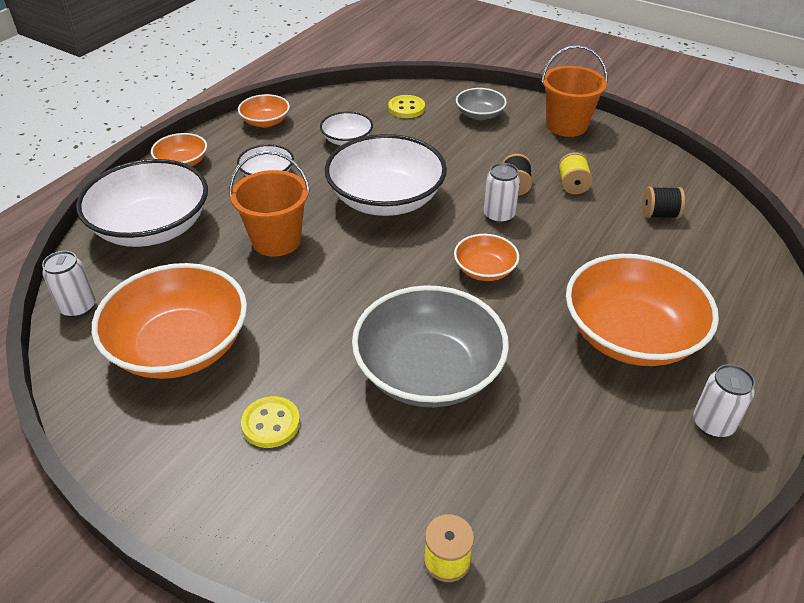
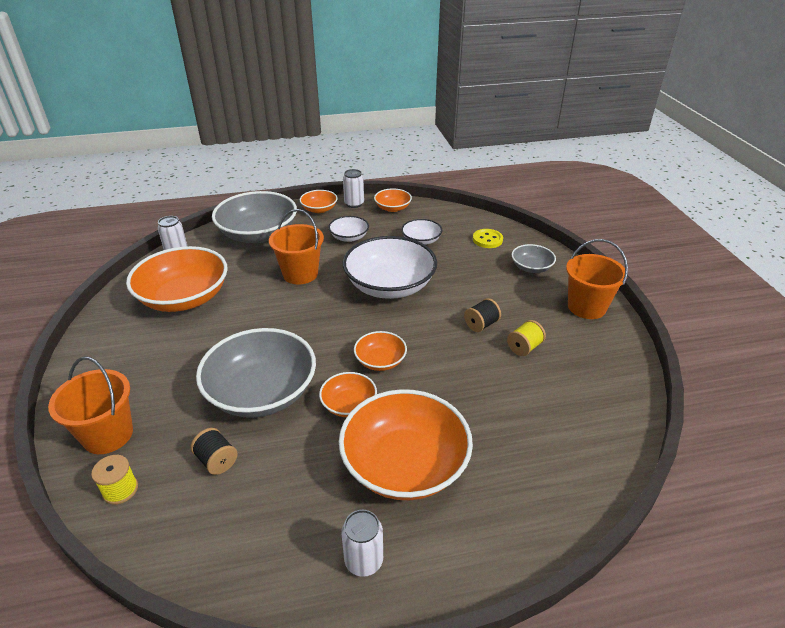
camera: 45 degrees right, 5 degrees down
white bowl [76,159,208,247] -> grey bowl [212,191,297,243]
yellow button [241,396,300,448] -> none
white can [484,163,520,224] -> white can moved to [343,169,364,208]
black spool [642,187,685,219] -> black spool moved to [191,428,238,475]
none -> orange bucket [48,357,133,454]
none -> orange bowl [319,372,377,417]

